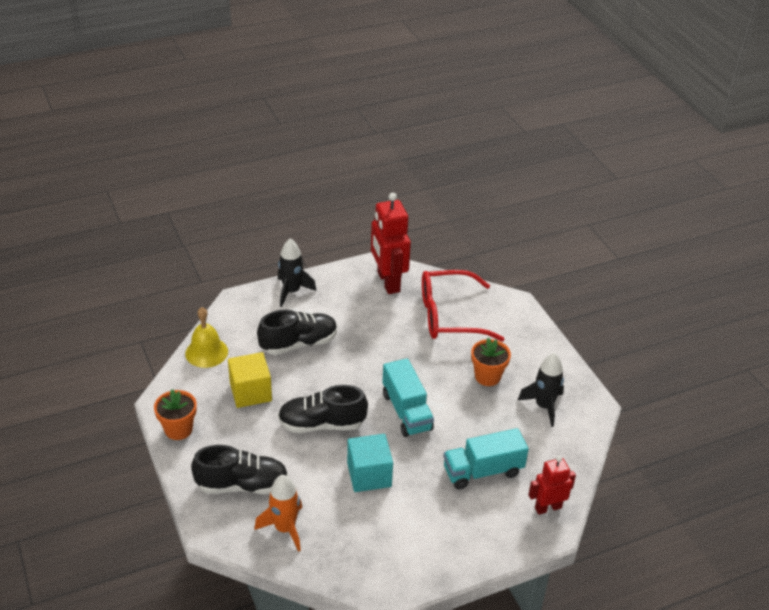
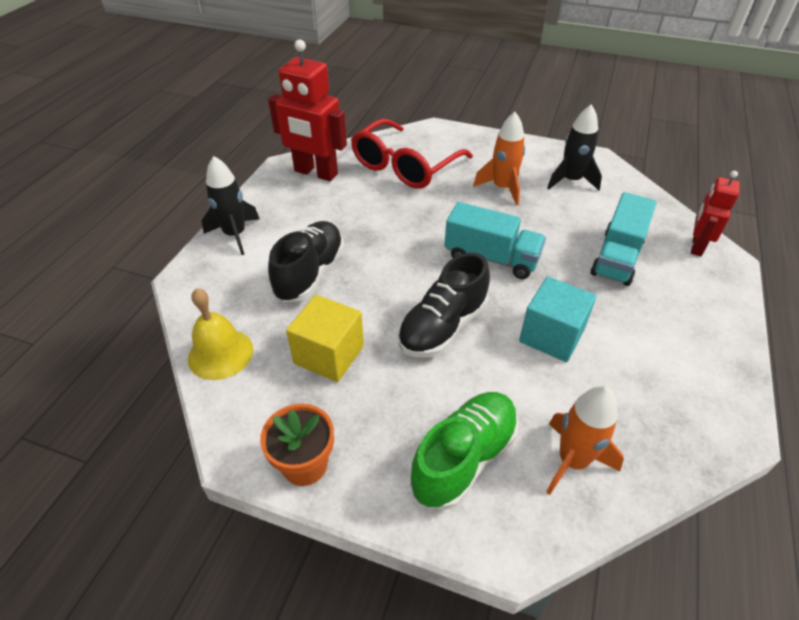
camera: 45 degrees left, 5 degrees up
black shoe [191,445,288,494] -> green shoe [410,392,519,510]
orange flower pot [471,338,511,386] -> orange rocket [473,112,525,206]

